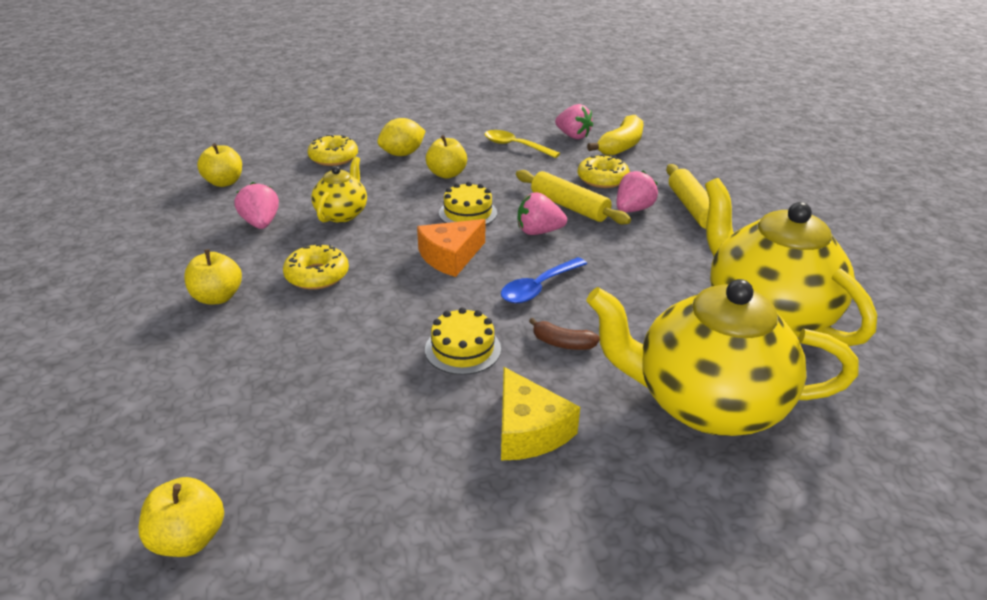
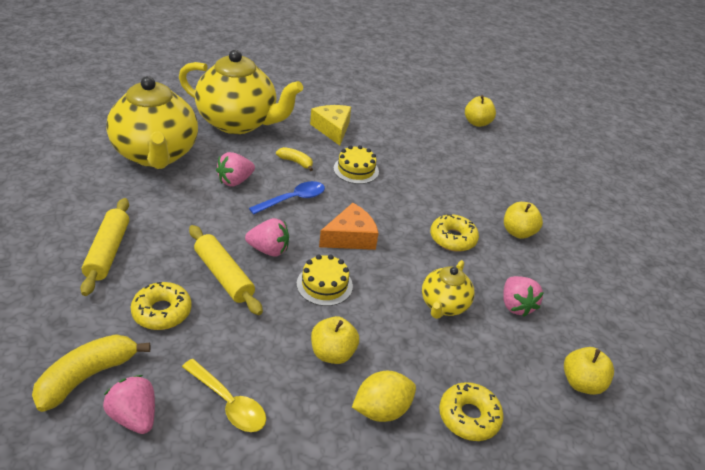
camera: 175 degrees left, 5 degrees up
brown banana [529,318,600,350] -> yellow banana [276,147,313,171]
pink strawberry [617,171,658,213] -> pink strawberry moved to [216,152,255,187]

